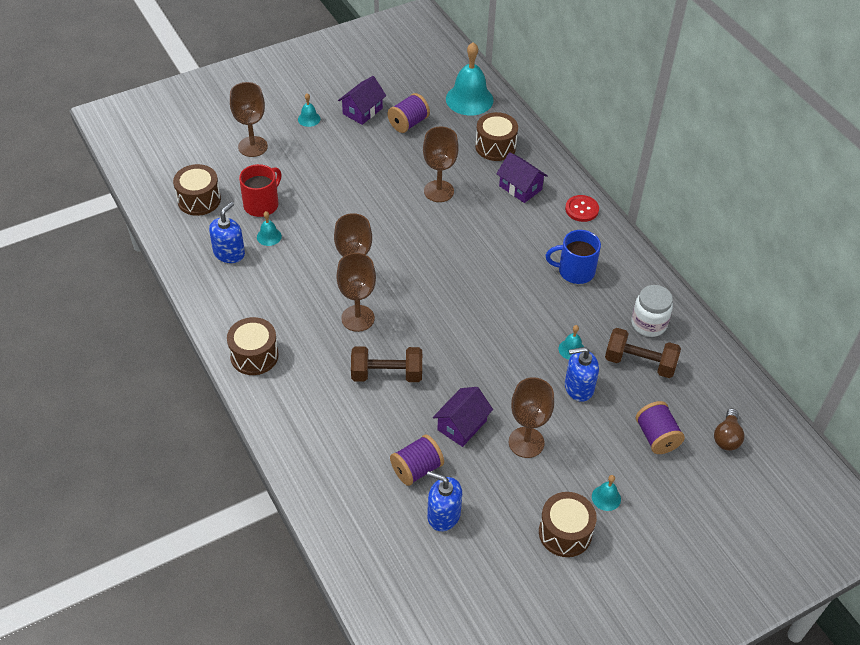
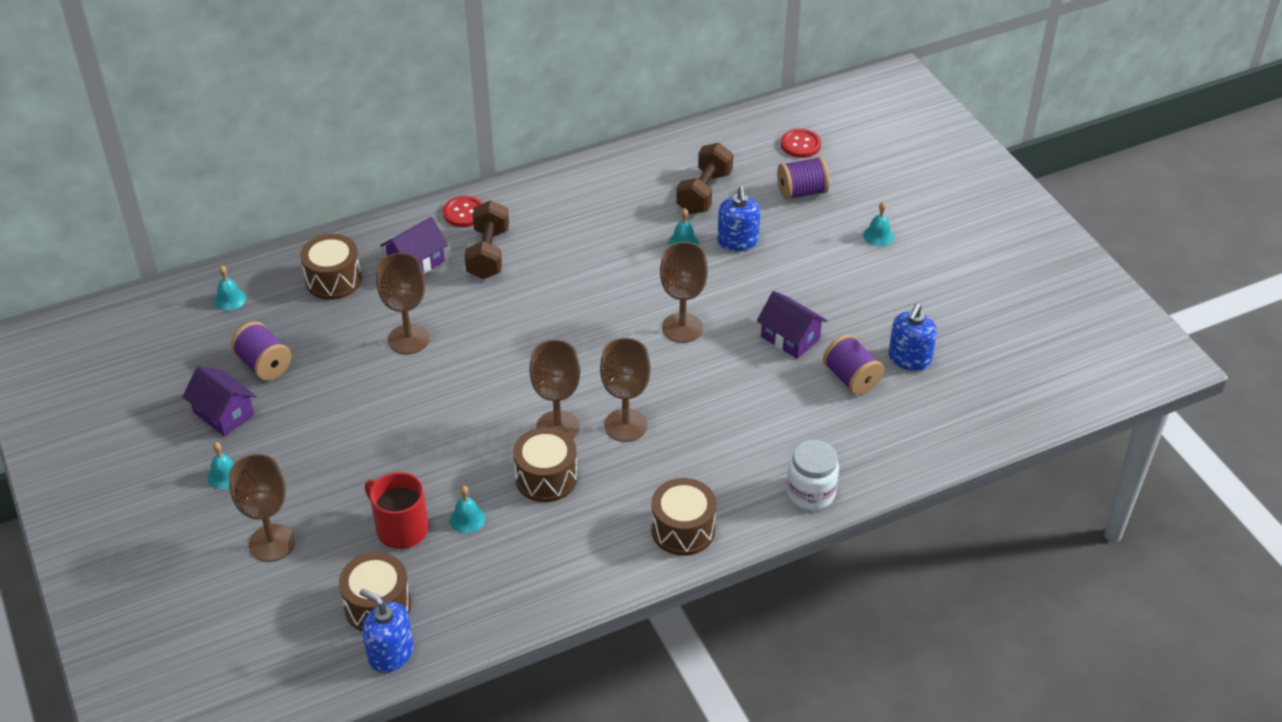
camera: 85 degrees left, 5 degrees down
blue soap dispenser [209,202,245,263] -> blue soap dispenser moved to [359,589,413,673]
brown dumbbell [351,346,422,382] -> brown dumbbell moved to [465,200,509,279]
turquoise bell [446,42,493,115] -> turquoise bell [214,266,246,311], size x0.46
brown goblet [509,377,554,458] -> brown goblet moved to [660,242,708,343]
brown drum [539,492,597,557] -> brown drum moved to [513,427,577,502]
blue mug [545,230,601,284] -> none
white jar [631,285,673,337] -> white jar moved to [787,440,839,510]
brown light bulb [714,408,745,451] -> red button [781,129,821,158]

